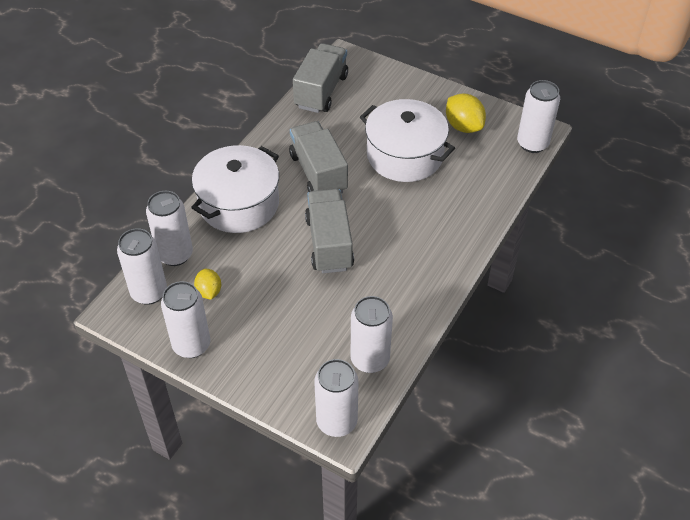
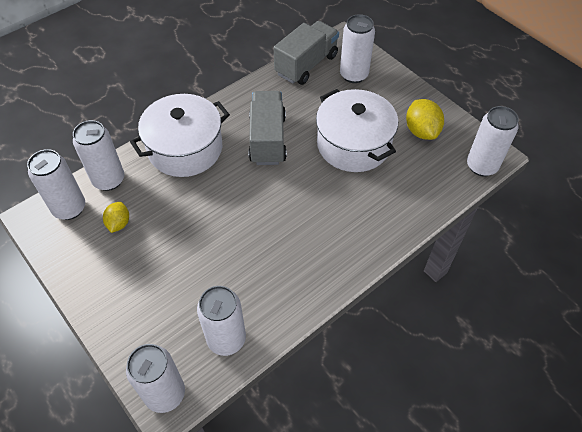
camera: 20 degrees right, 5 degrees up
white can [161,281,210,358] -> white can moved to [340,14,375,83]
grey truck [305,189,354,273] -> none

